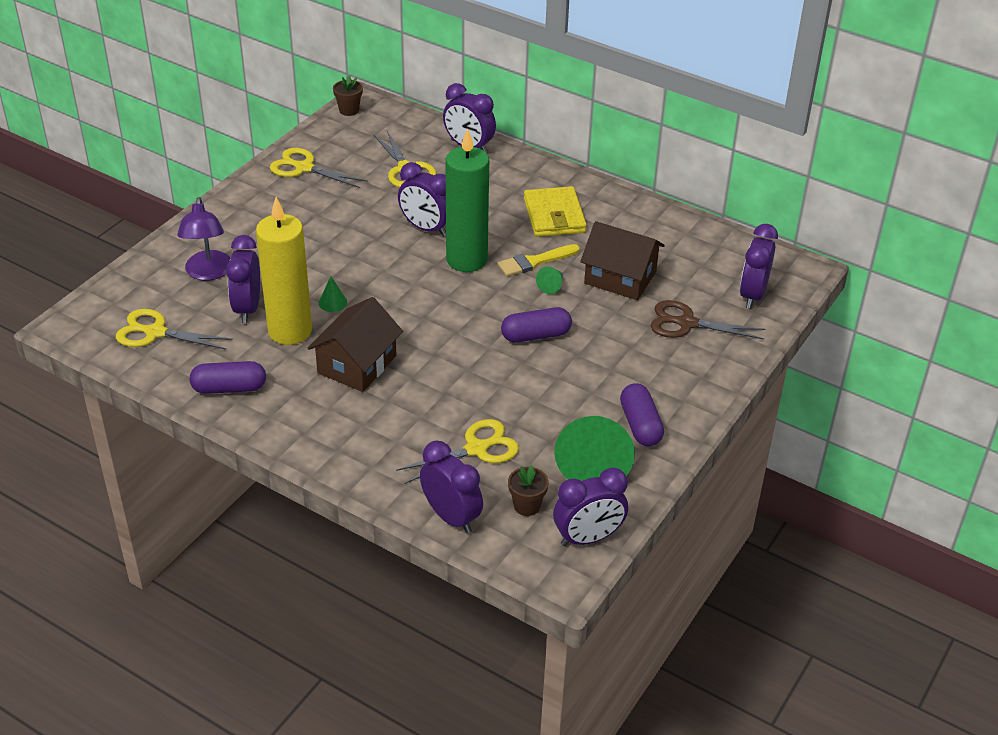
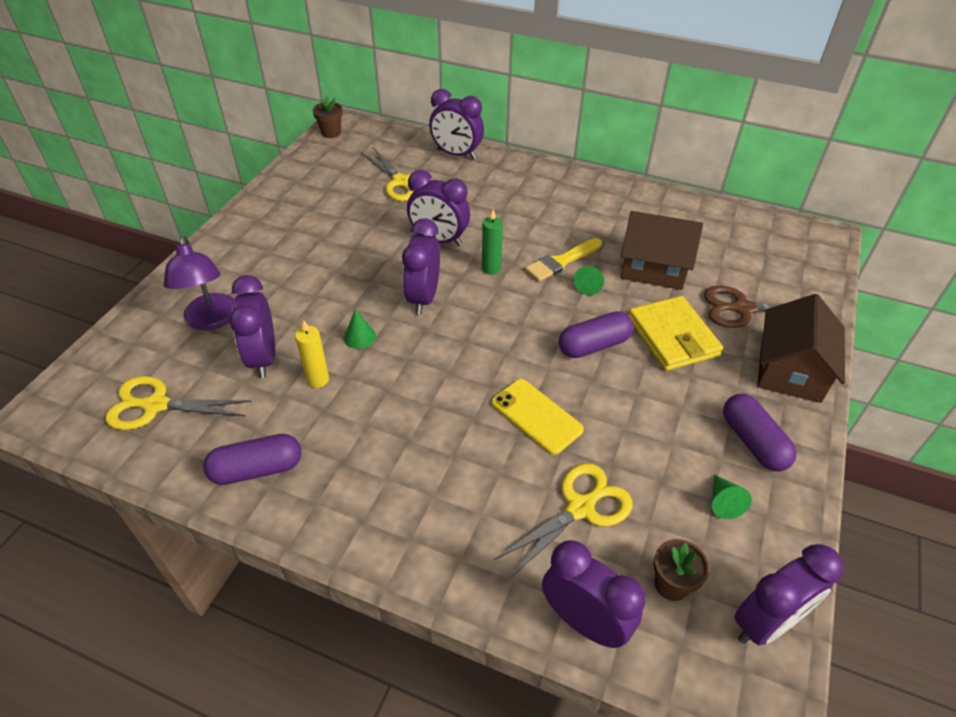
camera: 10 degrees left, 5 degrees up
yellow candle [256,197,312,345] -> yellow candle [295,321,329,388], size x0.44
yellow scissors [270,148,368,188] -> none
brown house [307,297,403,392] -> brown house moved to [757,294,845,403]
green candle [445,128,489,272] -> green candle [482,209,503,275], size x0.44
yellow wallet [524,186,587,237] -> yellow wallet moved to [628,296,723,371]
green cone [554,416,635,481] -> green cone [712,475,752,519], size x0.41
purple clock [740,224,778,309] -> purple clock moved to [402,218,440,315]
none -> yellow phone [492,379,584,455]

